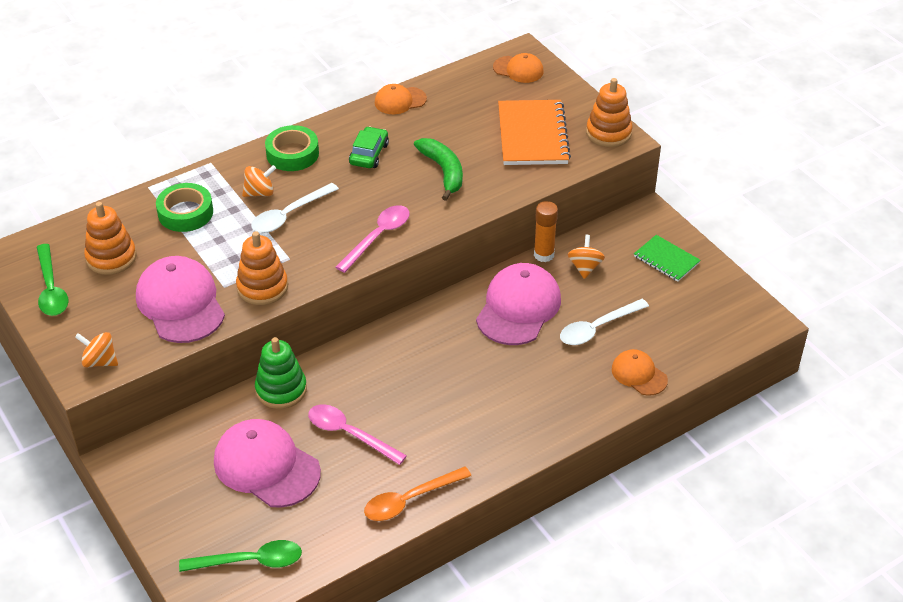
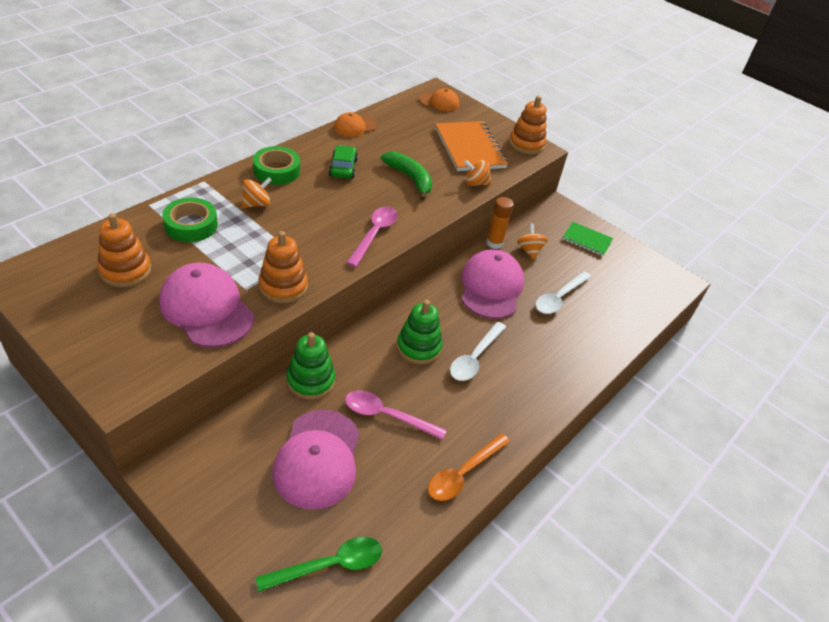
camera: 20 degrees left, 0 degrees up
green spoon [36,244,68,316] -> none
orange spinning top [75,332,118,368] -> orange spinning top moved to [464,160,491,186]
pink cap [214,419,321,507] -> pink cap turned 105 degrees counterclockwise [272,410,360,510]
white spoon [251,183,339,233] -> white spoon moved to [450,322,506,381]
orange cap [612,349,668,396] -> none
none -> green stacking toy [397,300,443,364]

